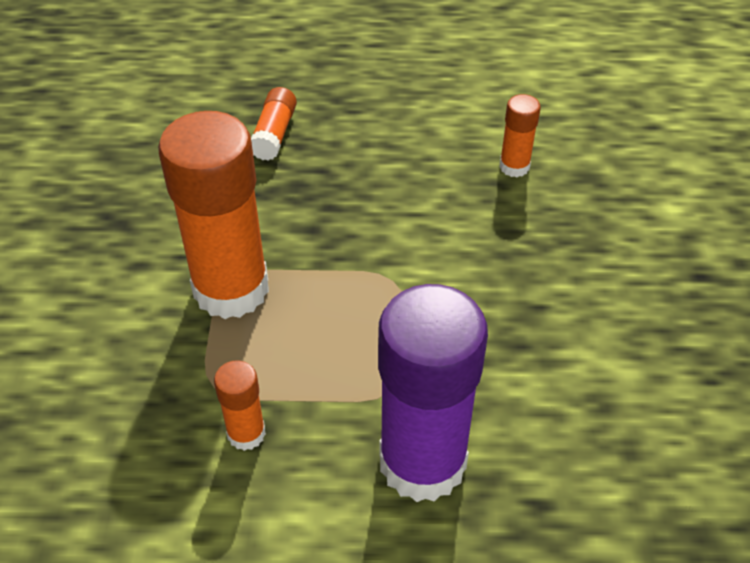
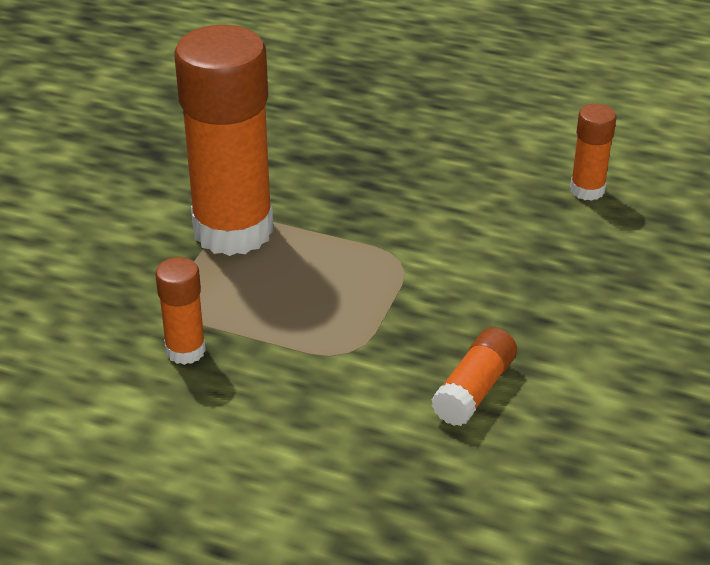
camera: 20 degrees right, 10 degrees down
orange glue stick [251,87,297,161] -> orange glue stick moved to [431,327,517,426]
purple glue stick [378,284,488,502] -> none

